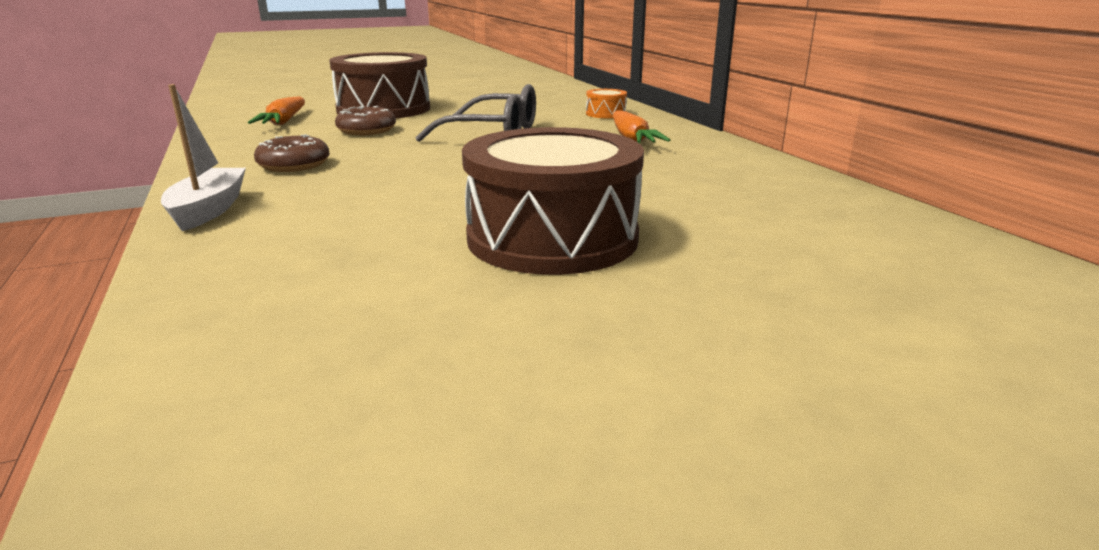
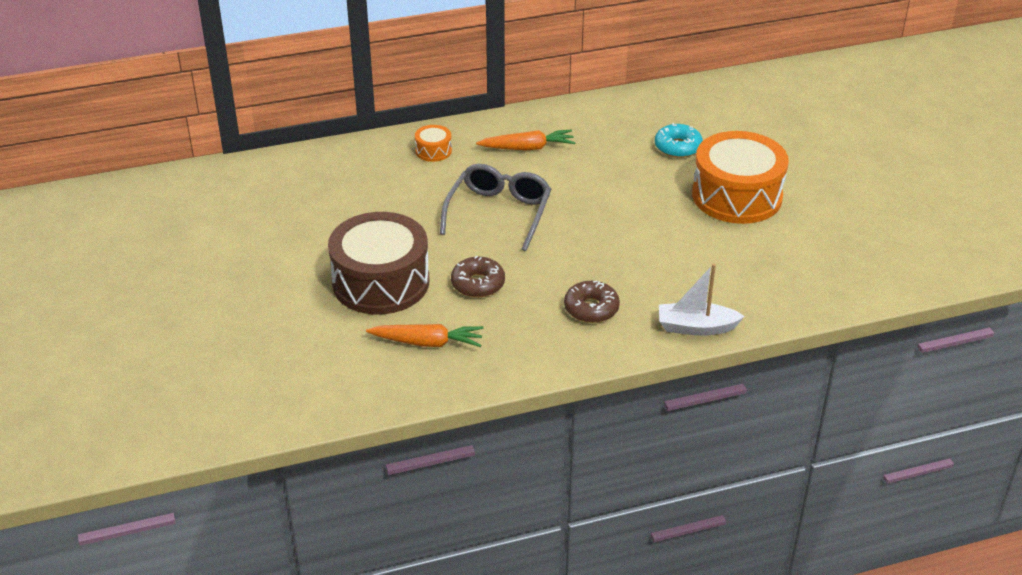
camera: 85 degrees left, 15 degrees up
brown drum [462,127,644,275] -> orange drum [692,131,789,224]
none -> turquoise donut [655,123,703,158]

